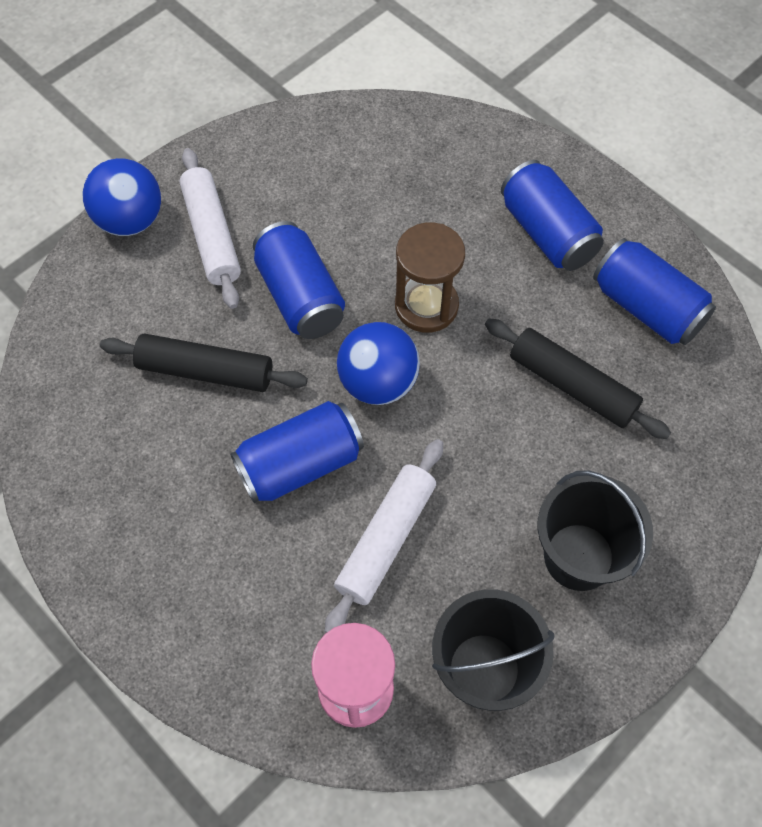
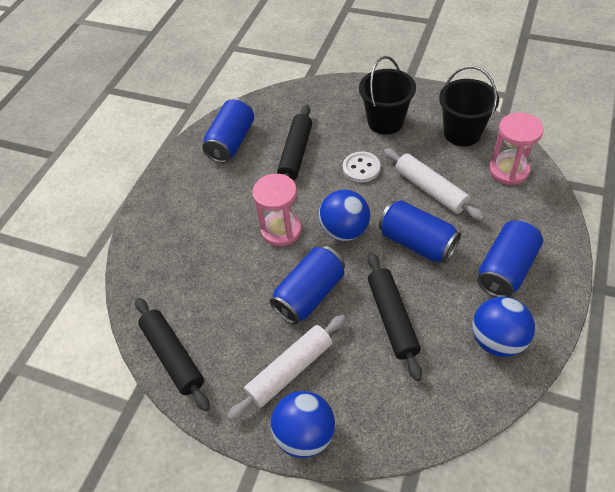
camera: 110 degrees left, 10 degrees down
white rolling pin [325,439,443,633] -> white rolling pin turned 45 degrees clockwise [384,148,485,221]
brown hourglass [395,222,465,333] -> pink hourglass [252,174,302,246]
blue can [501,160,604,271] -> blue can moved to [477,219,543,297]
none -> black rolling pin [135,298,210,411]
none -> white button [343,152,380,183]
none -> blue ball [472,297,535,357]

